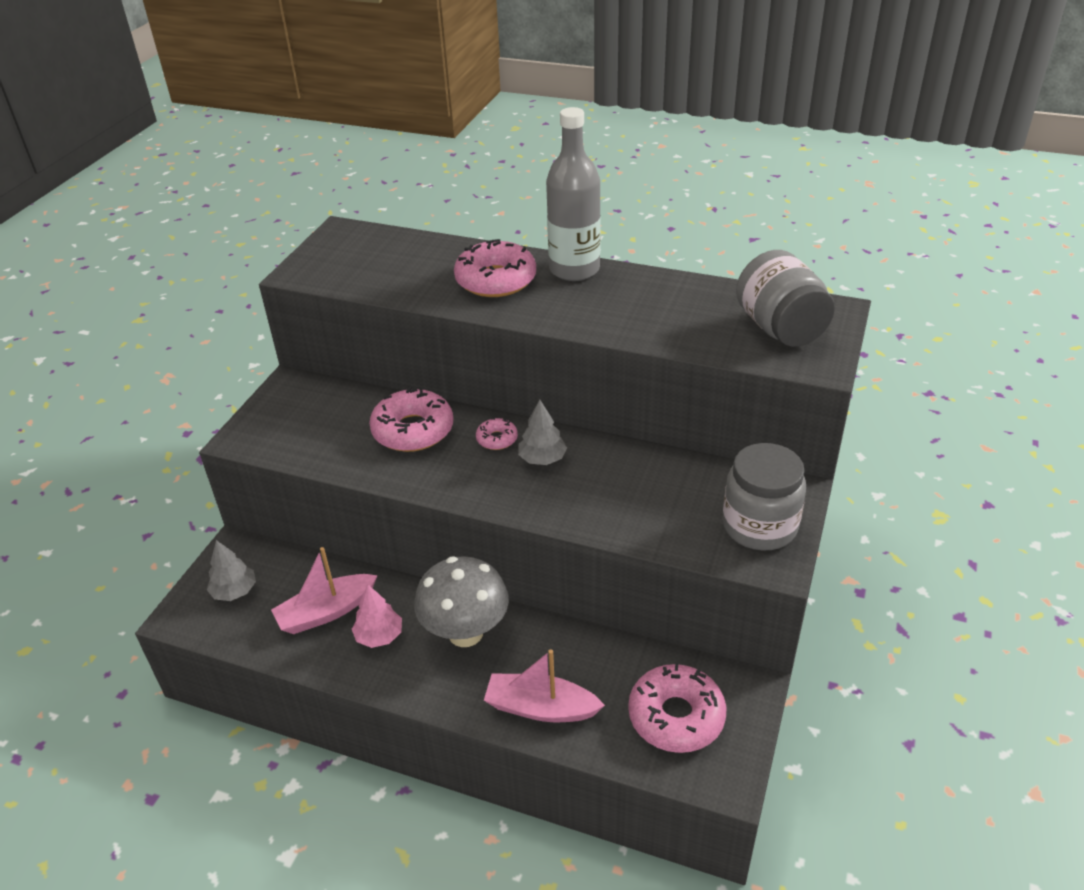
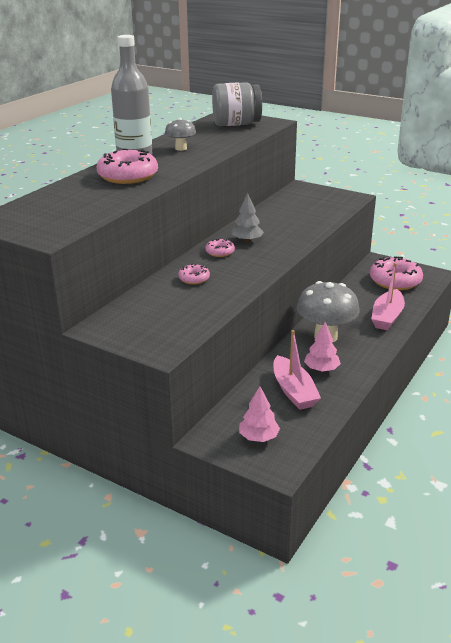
camera: 80 degrees left, 10 degrees down
grey tree [207,540,256,601] -> pink tree [239,386,280,442]
pink donut [369,387,453,452] -> pink donut [178,264,210,284], size x0.50
grey jar [722,443,806,550] -> none
none -> grey mushroom [165,118,196,151]

